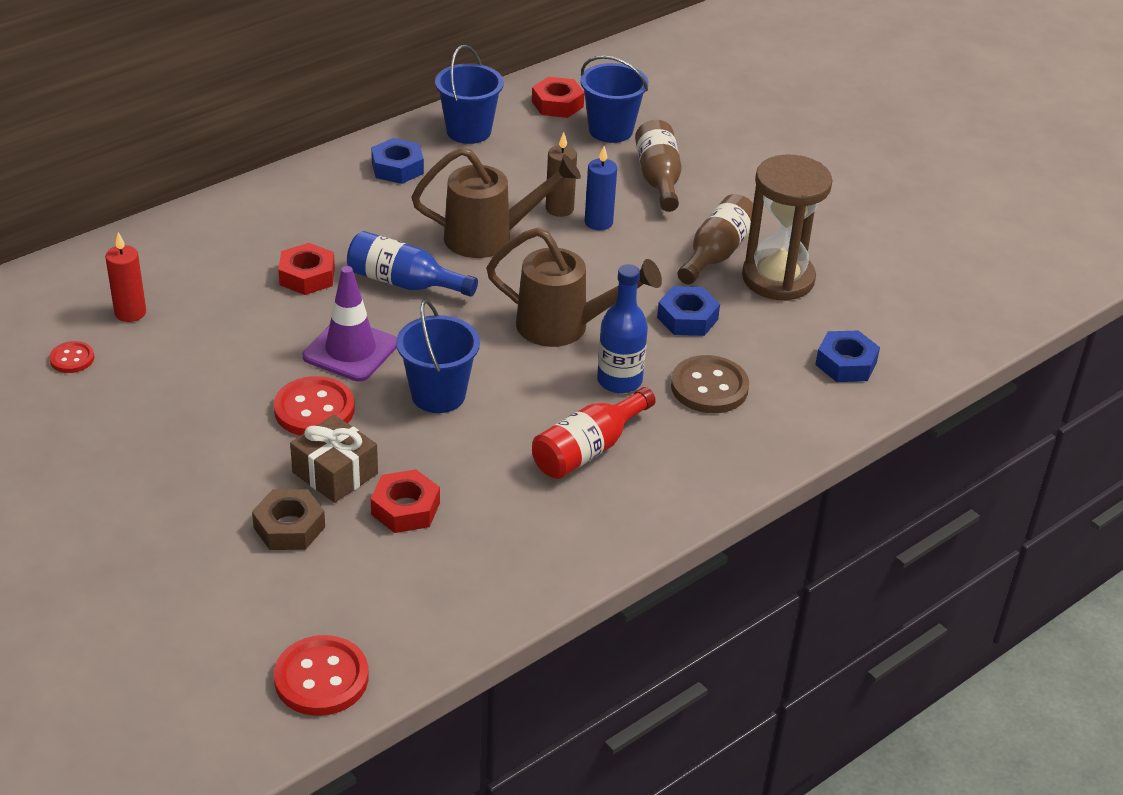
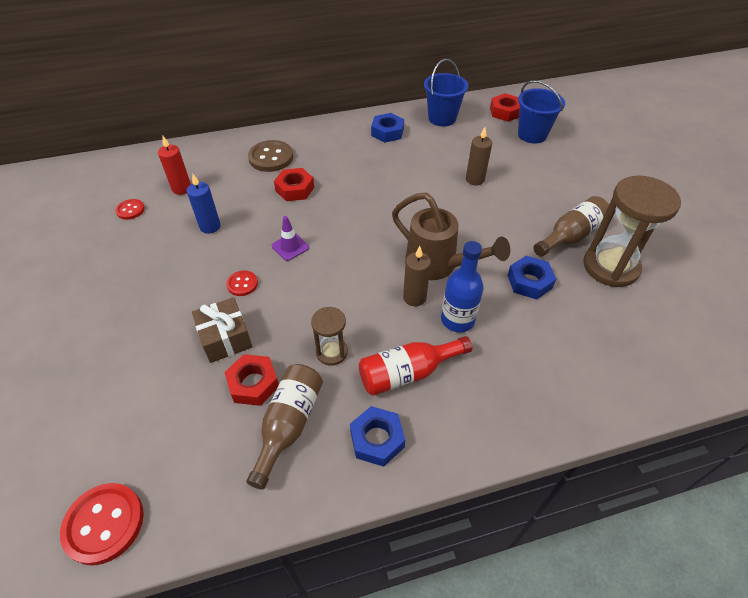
camera: 25 degrees right, 10 degrees up
brown nut [252,489,325,550] -> none
red button [274,376,355,436] -> red button [226,270,258,296], size x0.55
purple traffic cone [303,266,397,382] -> purple traffic cone [271,216,309,261], size x0.58
blue bottle [347,231,478,297] -> none
blue bucket [396,300,480,413] -> none
brown watering can [411,147,581,258] -> none
blue candle [585,146,617,230] -> blue candle moved to [187,174,221,234]
brown bottle [635,120,682,212] -> brown bottle moved to [246,364,323,490]
brown button [671,355,749,413] -> brown button moved to [248,140,293,172]
blue nut [815,330,880,382] -> blue nut moved to [350,406,405,467]
none -> brown hourglass [311,307,348,366]
none -> brown candle [403,246,431,306]

